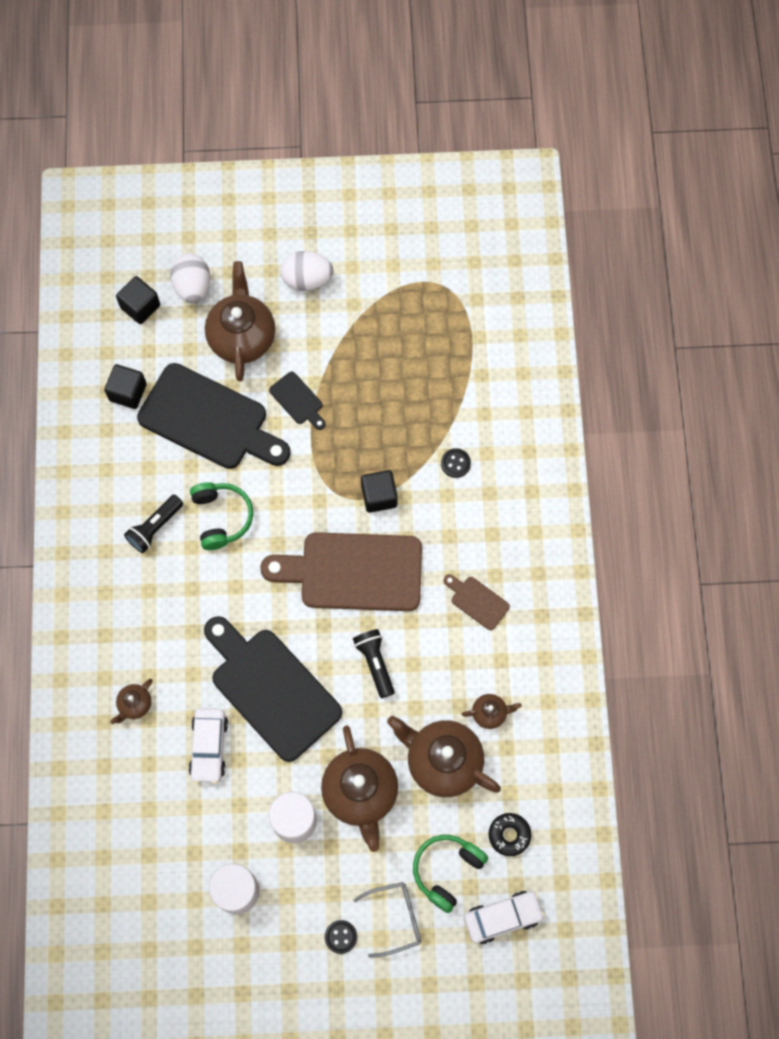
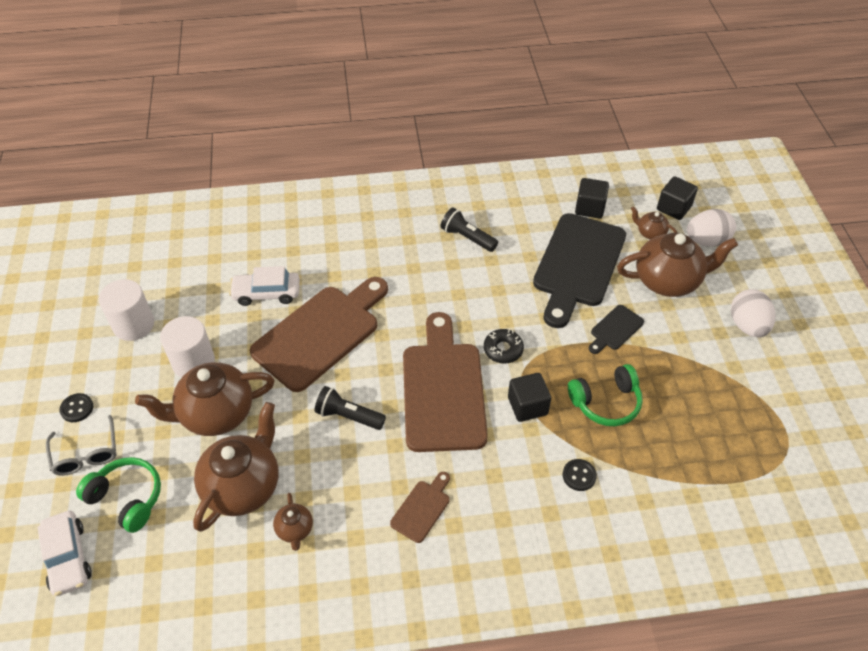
camera: 85 degrees right, 20 degrees down
brown teapot [110,679,152,724] -> brown teapot moved to [631,206,677,239]
green headphones [190,482,253,550] -> green headphones moved to [568,364,643,426]
black cutting board [204,616,342,762] -> brown cutting board [250,277,388,392]
black flashlight [353,629,395,698] -> black flashlight turned 135 degrees counterclockwise [314,386,386,430]
black donut [489,813,531,856] -> black donut moved to [484,329,524,364]

